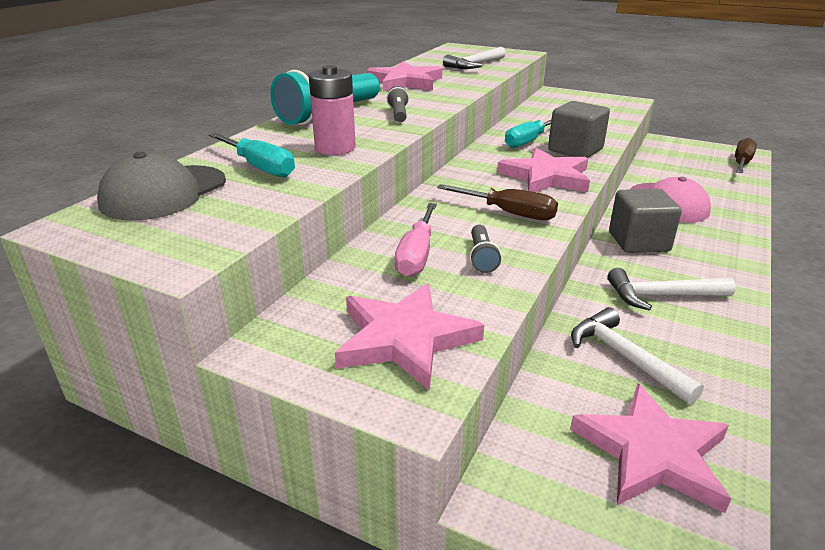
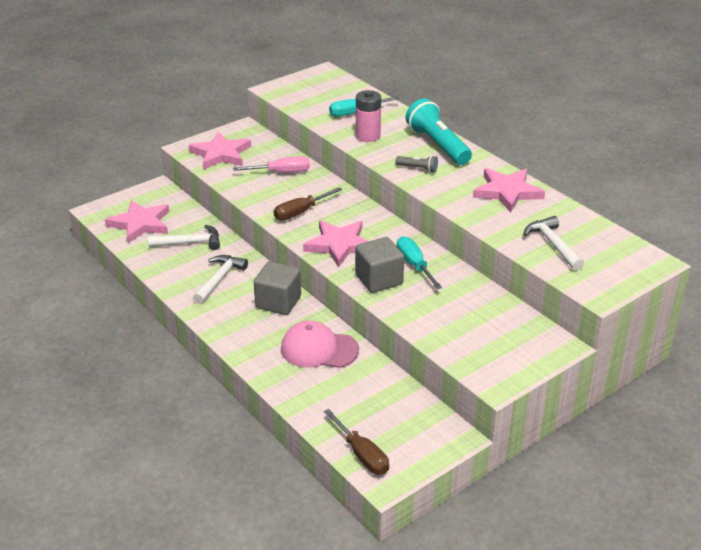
camera: 115 degrees right, 5 degrees up
grey cap [97,152,226,221] -> none
pink screwdriver [395,203,437,277] -> pink screwdriver turned 135 degrees clockwise [233,156,310,172]
grey flashlight [470,225,501,273] -> none

